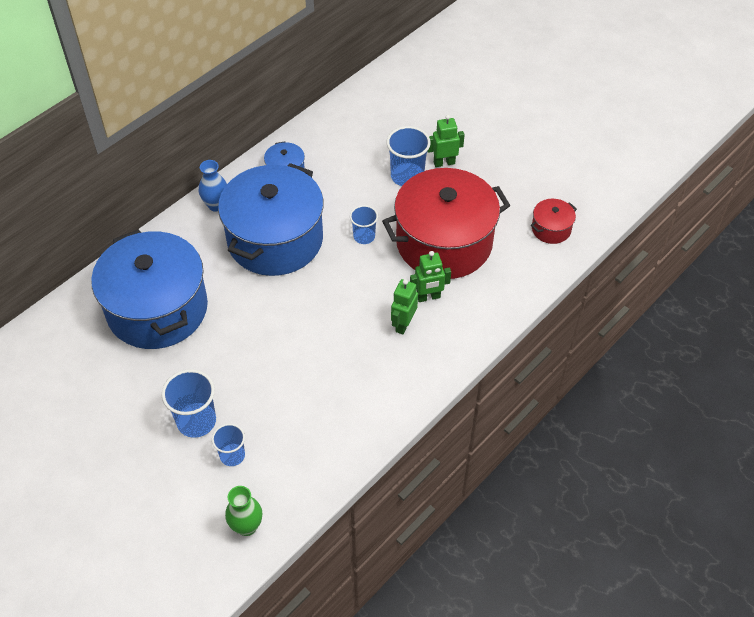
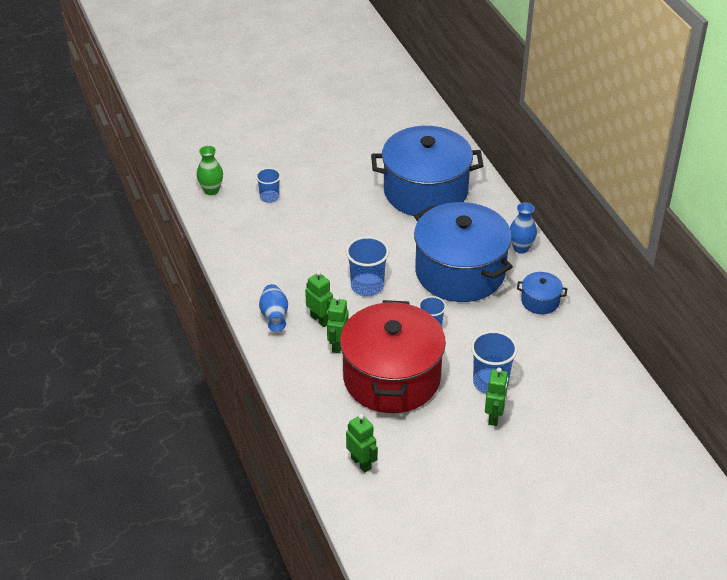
camera: 115 degrees right, 10 degrees down
blue cup [162,369,216,438] -> blue cup moved to [346,236,389,296]
red pot [531,199,577,244] -> green robot [346,414,378,473]
none -> blue vase [259,284,288,332]

